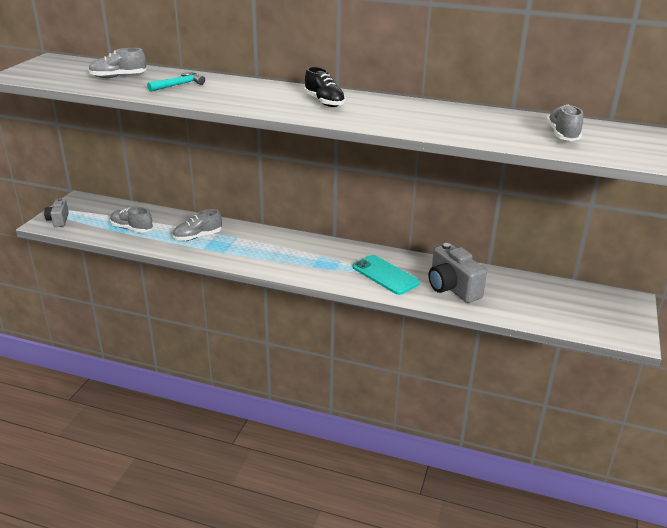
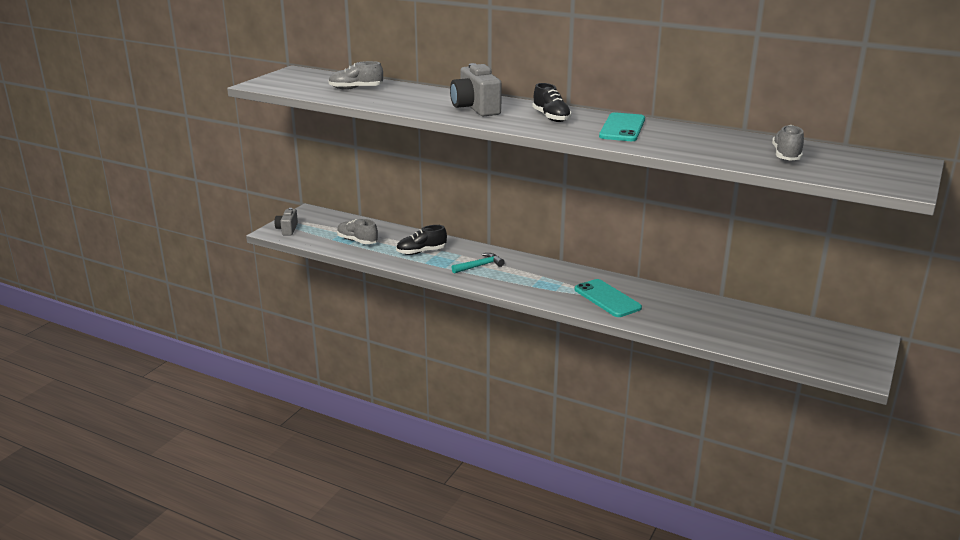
camera: 10 degrees right, 5 degrees down
turquoise hammer [147,72,205,92] -> turquoise hammer moved to [451,253,505,274]
grey shoe [173,209,222,241] -> black shoe [396,225,447,255]
grey camera [428,243,487,303] -> grey camera moved to [450,63,502,116]
none -> turquoise phone [599,112,645,141]

